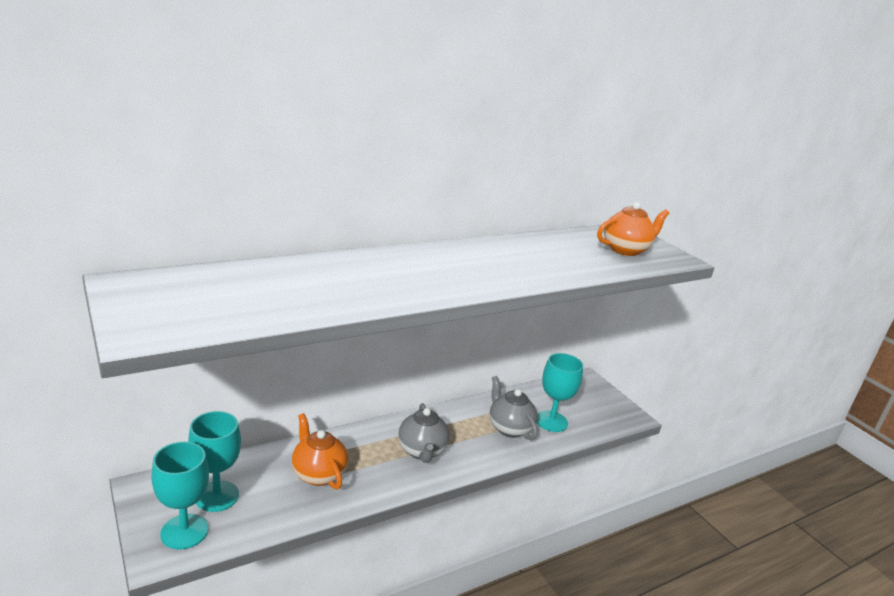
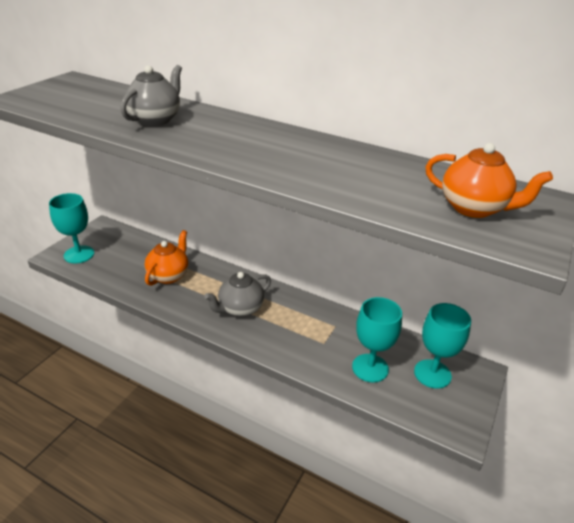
camera: 60 degrees right, 10 degrees up
turquoise goblet [188,411,241,512] -> turquoise goblet moved to [414,303,471,389]
grey teapot [490,376,538,440] -> grey teapot moved to [120,65,182,126]

